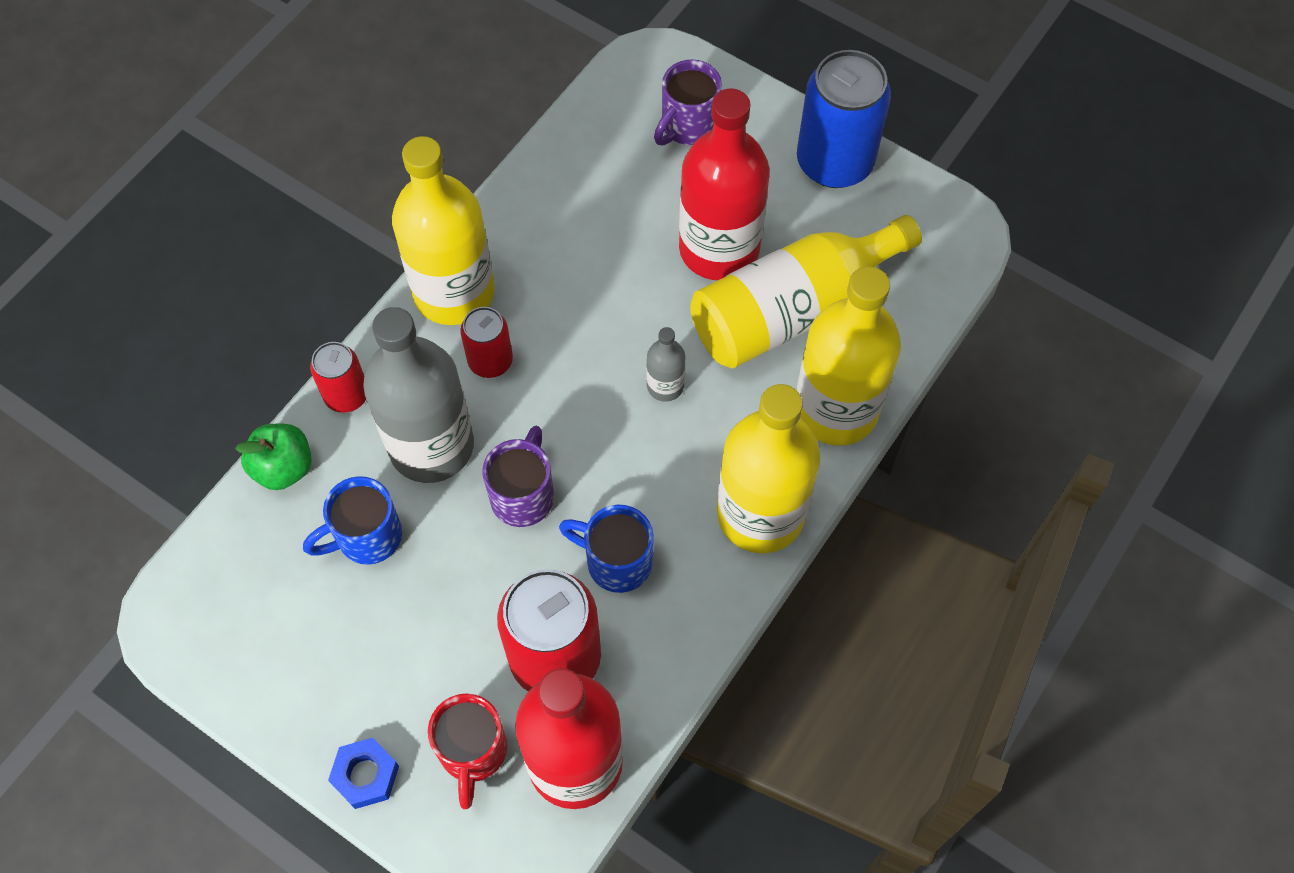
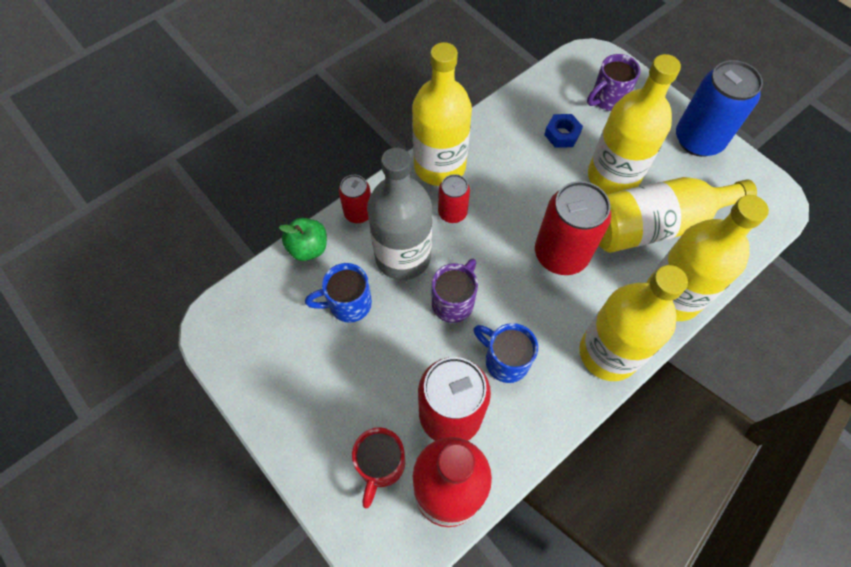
camera: 15 degrees right, 0 degrees up
blue nut [328,738,399,809] -> blue nut moved to [544,114,583,148]
grey bottle [647,327,686,402] -> red can [535,181,611,275]
red bottle [679,88,770,280] -> yellow bottle [588,54,681,194]

